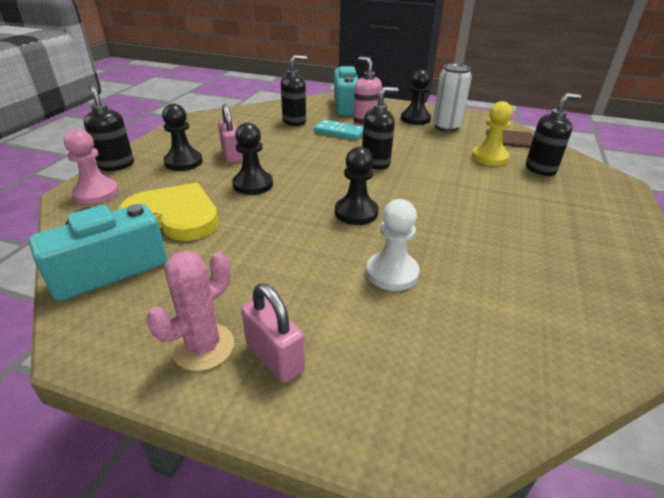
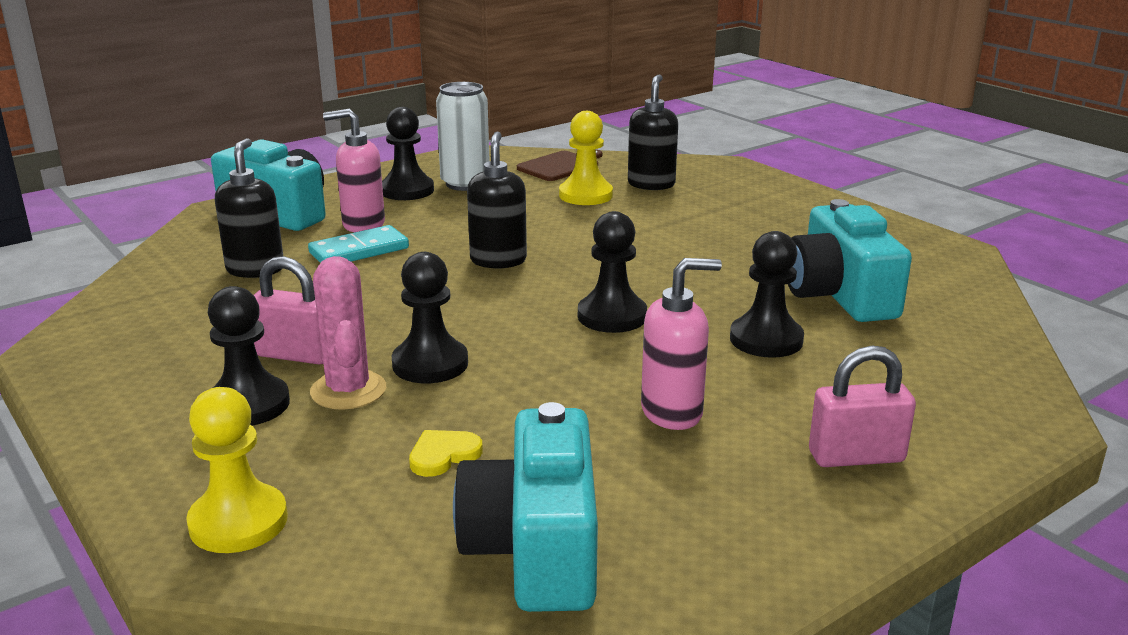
camera: 55 degrees left, 10 degrees down
pink pawn [64,129,119,204] -> yellow pawn [186,387,288,553]
black soap dispenser [84,85,134,171] -> none
yellow heart [119,183,219,241] -> yellow heart [409,430,483,477], size x0.40
pink cactus [147,251,234,371] -> pink cactus moved to [310,256,386,410]
white pawn [366,199,420,291] -> black pawn [730,231,804,358]
none -> pink soap dispenser [641,258,722,430]
none -> turquoise camera [788,199,912,322]

